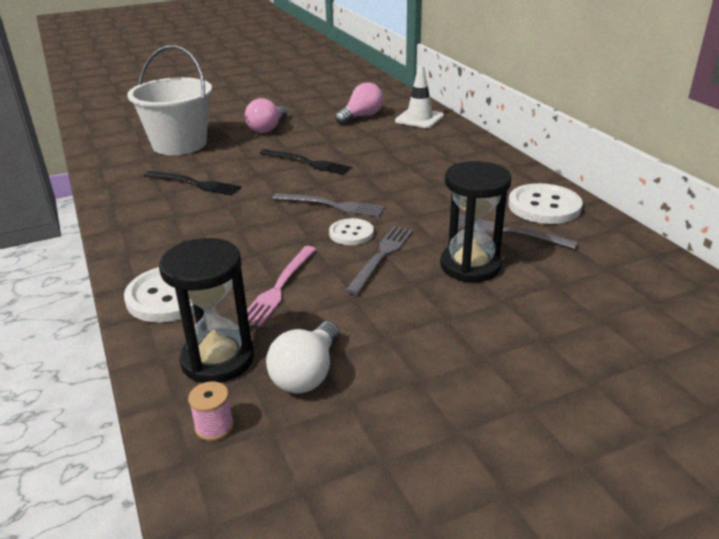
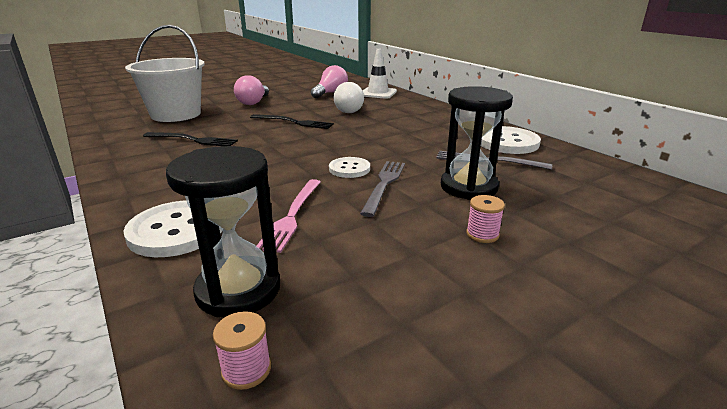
camera: 10 degrees left, 5 degrees down
white light bulb [266,322,340,394] -> white light bulb moved to [334,82,364,113]
grey fork [273,193,385,217] -> none
none -> pink spool [466,195,505,243]

